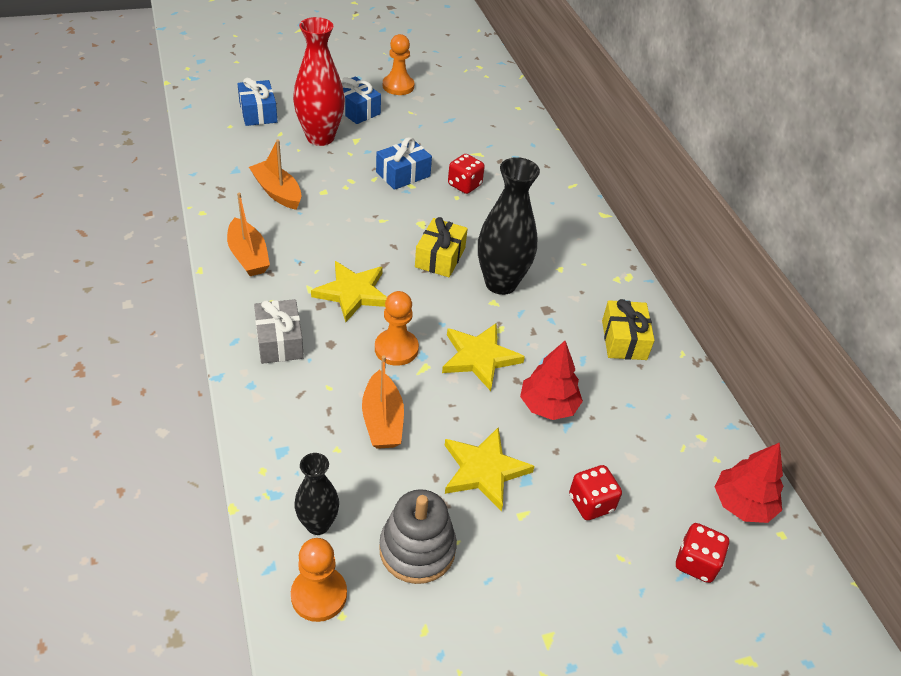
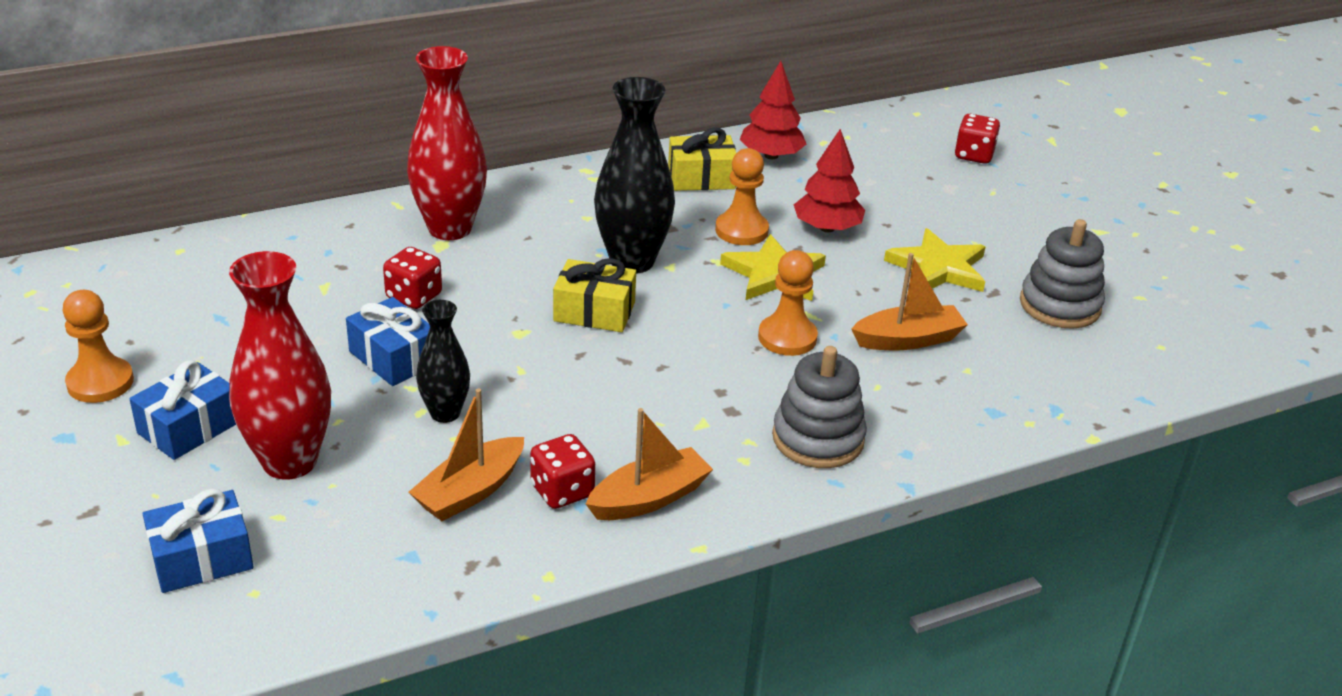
camera: 95 degrees left, 10 degrees down
grey gift [254,299,304,364] -> grey stacking toy [772,346,867,468]
orange pawn [291,538,347,622] -> orange pawn moved to [715,148,769,245]
black vase [294,453,339,535] -> black vase moved to [416,300,470,423]
yellow star [311,261,387,322] -> none
red dice [569,465,622,520] -> red dice moved to [530,434,595,509]
red tree [715,442,783,523] -> red tree moved to [739,61,806,159]
none -> red vase [407,46,487,240]

